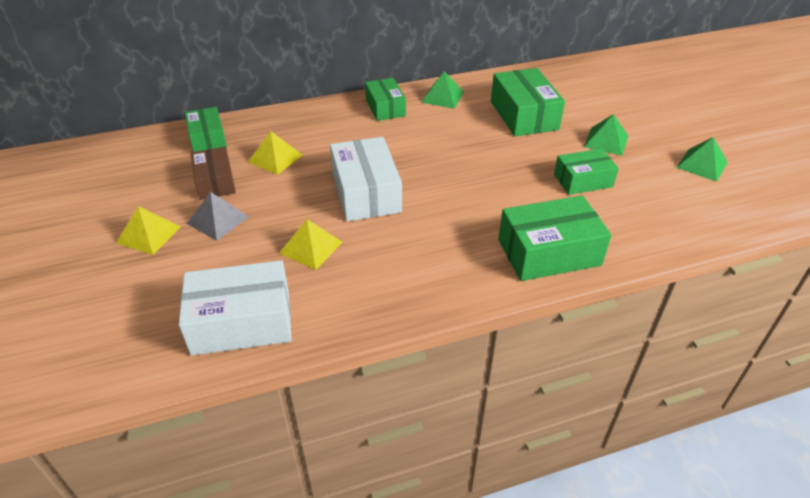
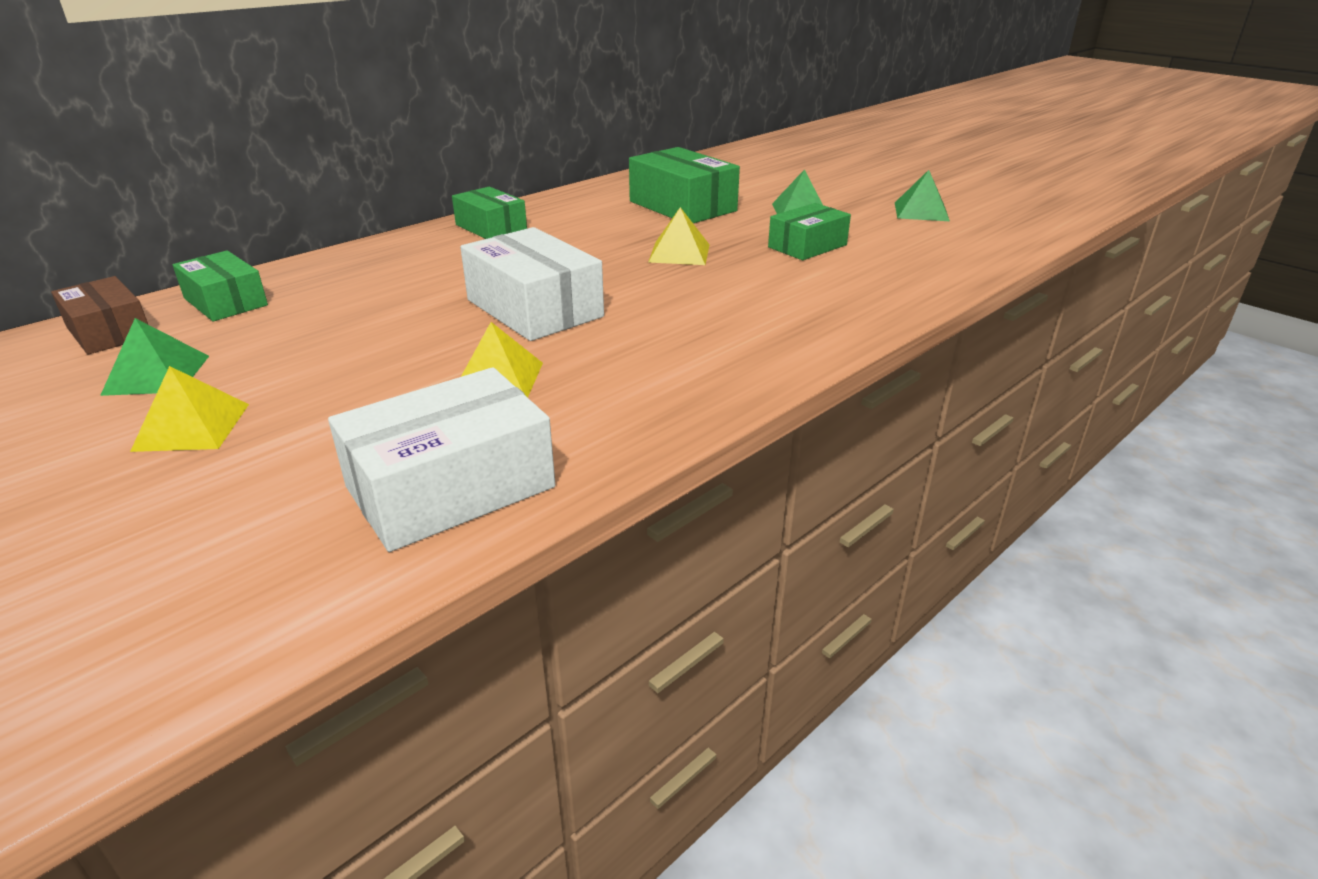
camera: 25 degrees left, 10 degrees down
grey pyramid [187,192,249,241] -> none
brown box [191,147,236,200] -> brown box moved to [51,276,148,355]
yellow pyramid [248,131,302,175] -> yellow pyramid moved to [648,207,710,265]
green pyramid [421,71,464,109] -> green pyramid moved to [100,318,209,396]
green box [498,195,612,281] -> none

